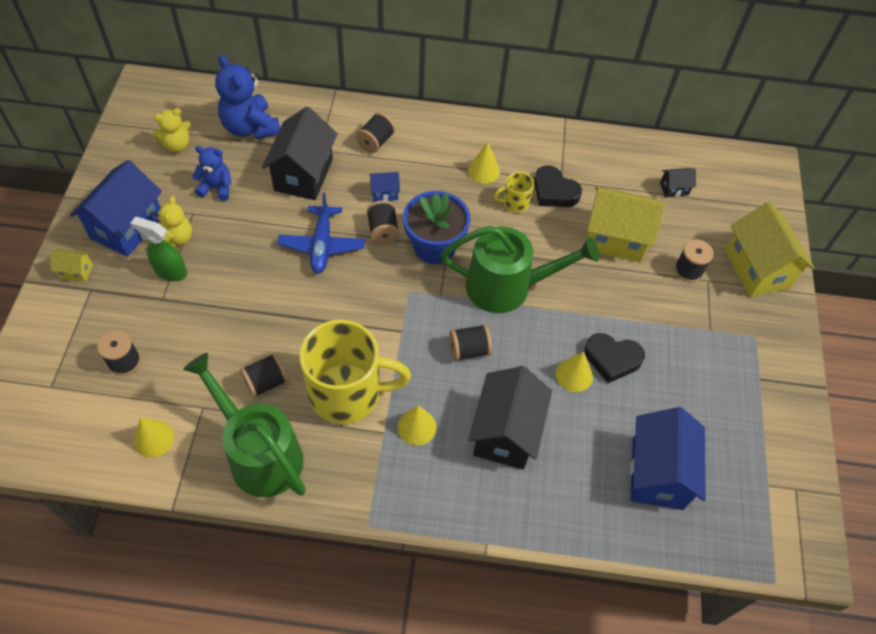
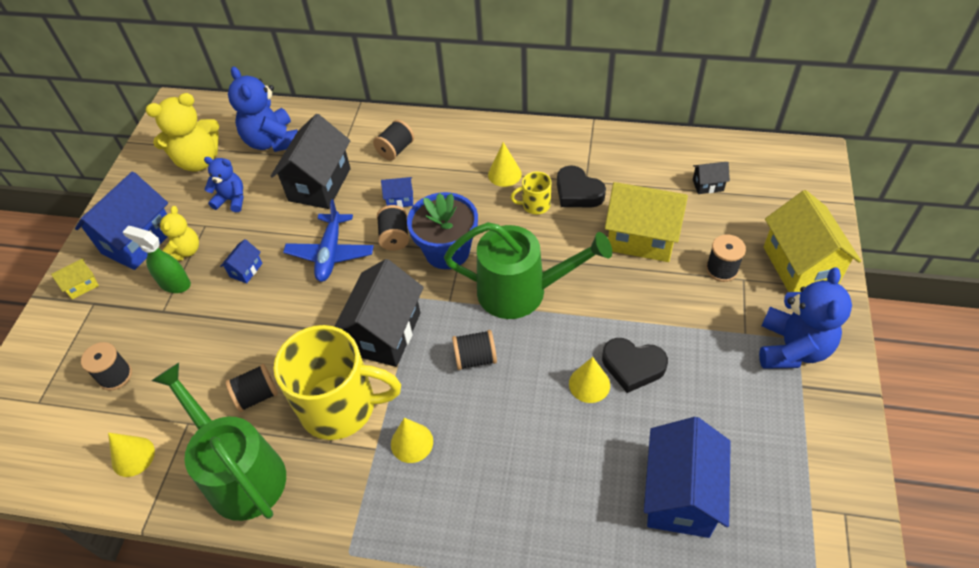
camera: 10 degrees right, 5 degrees down
yellow house [50,249,93,282] -> yellow house turned 45 degrees counterclockwise [51,259,99,299]
yellow teddy bear [152,108,191,152] -> yellow teddy bear [146,93,219,172], size x1.68
black house [468,366,552,470] -> black house moved to [334,259,424,367]
none -> blue house [220,239,263,284]
none -> blue teddy bear [759,267,852,369]

